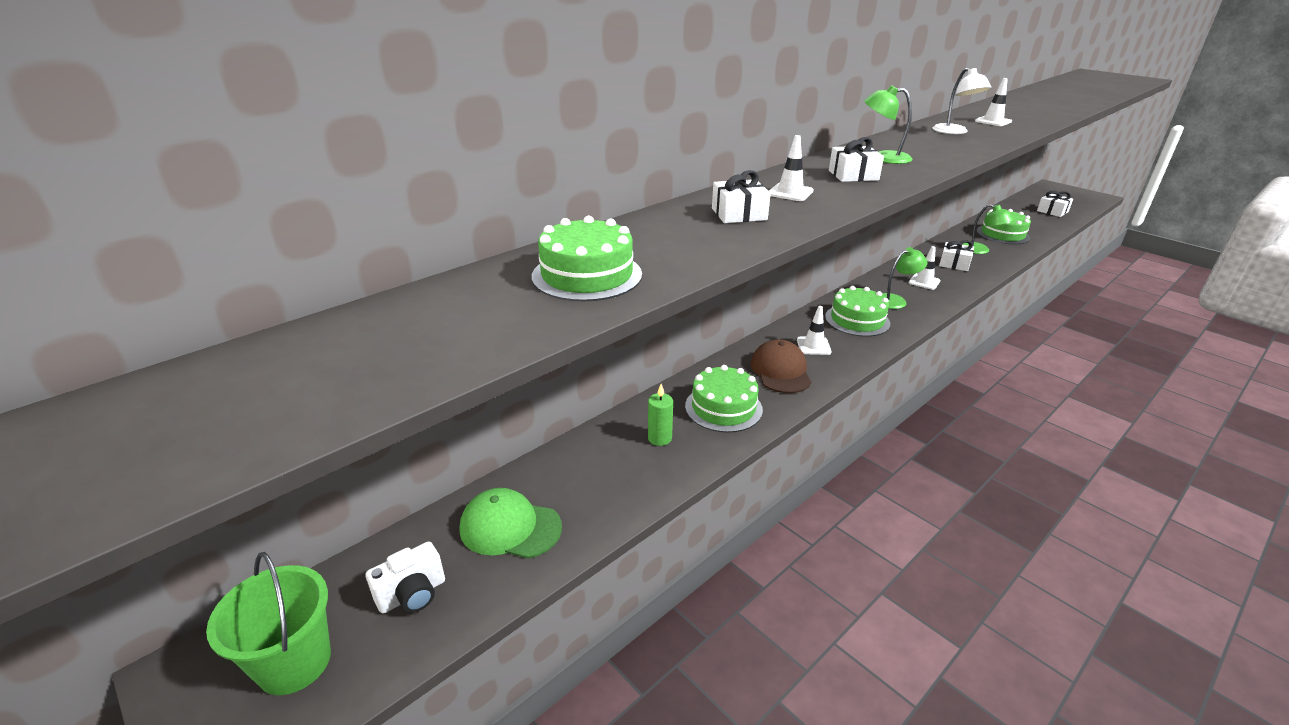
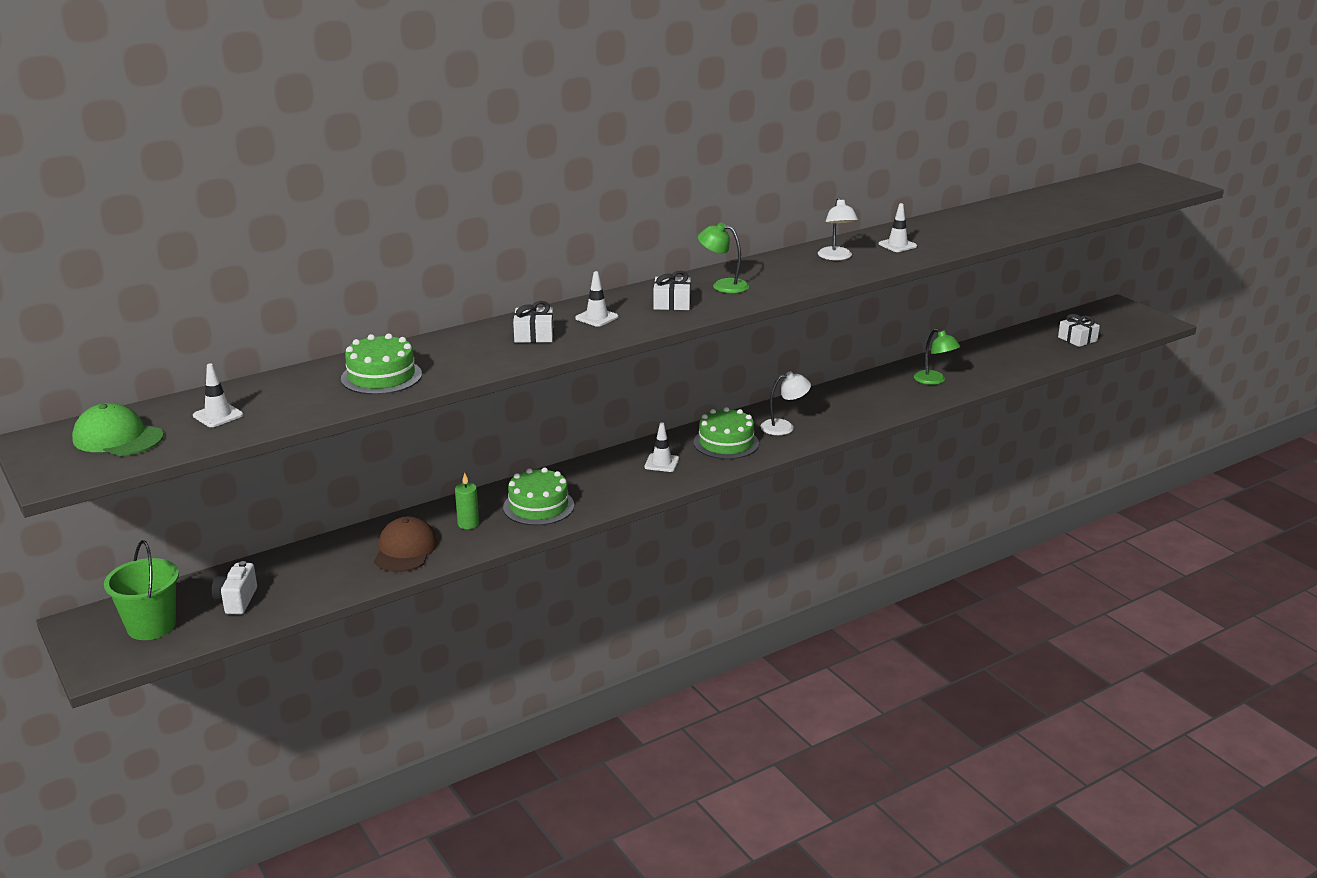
camera: 10 degrees right, 5 degrees down
white camera [366,541,445,614] -> white camera turned 120 degrees clockwise [212,561,257,614]
green cap [460,488,562,559] -> green cap moved to [72,403,164,456]
brown cap [750,339,812,393] -> brown cap moved to [374,516,438,572]
green lamp [882,247,928,309] -> white lamp [760,371,811,435]
white traffic cone [909,246,940,290] -> white traffic cone moved to [193,363,243,427]
white gift [939,240,974,271] -> none
green cake [976,209,1031,244] -> none

